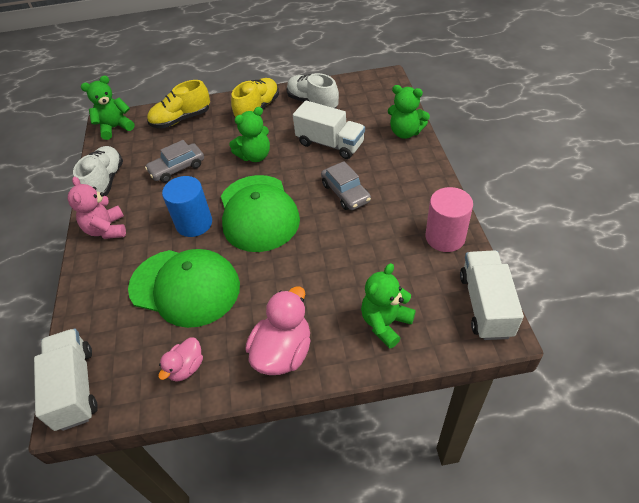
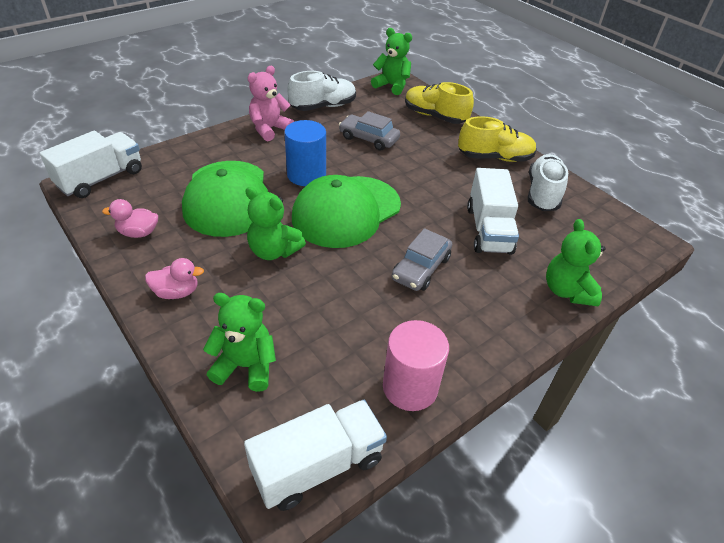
camera: 55 degrees right, 5 degrees down
green teddy bear [229,107,270,162] -> green teddy bear moved to [245,187,306,260]
pink duck [245,286,311,375] -> pink duck [145,258,204,299], size x0.58

